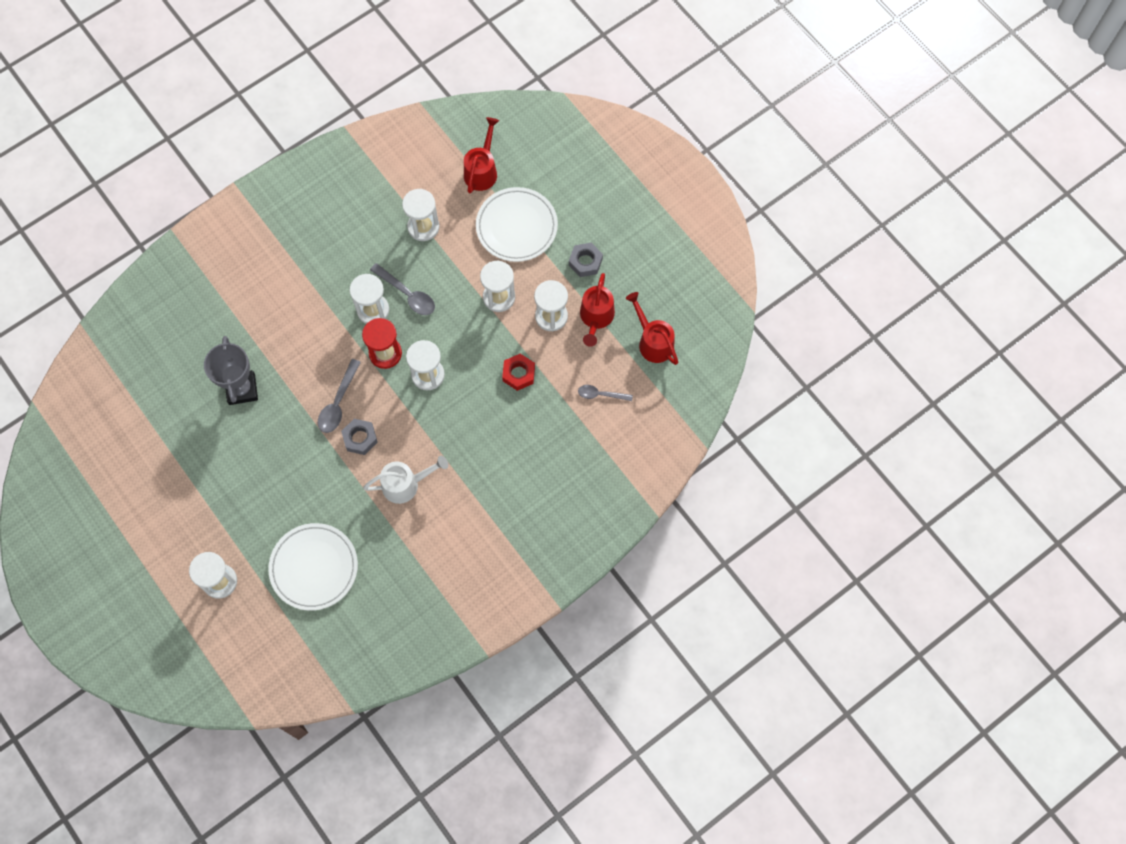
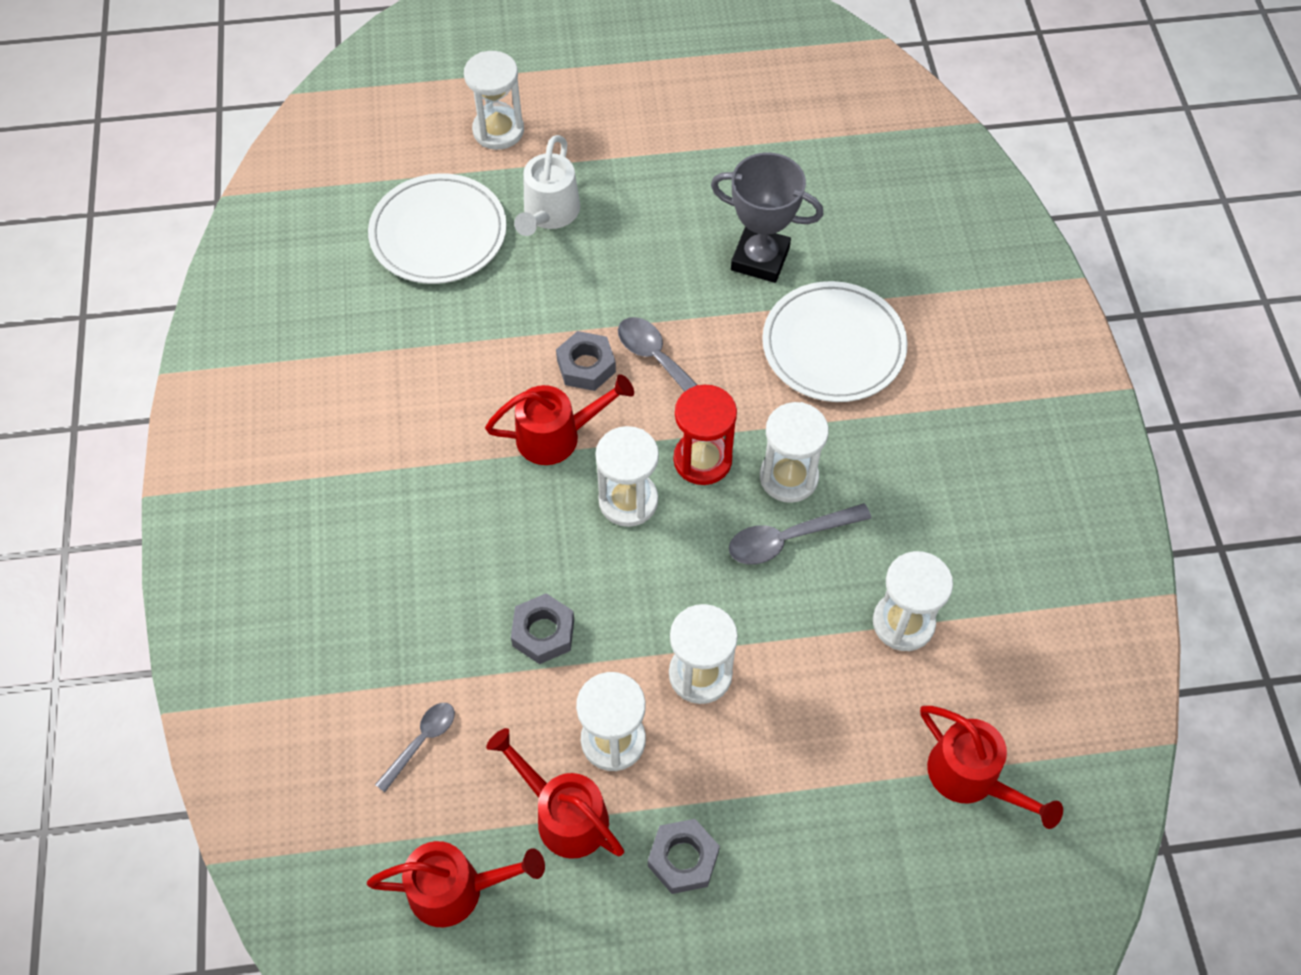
camera: 120 degrees right, 10 degrees down
white watering can [363,456,448,504] -> white watering can moved to [514,135,580,236]
white plate [476,187,558,262] -> white plate moved to [762,281,907,402]
red nut [502,354,535,391] -> grey nut [511,593,574,664]
none -> red watering can [485,374,634,465]

